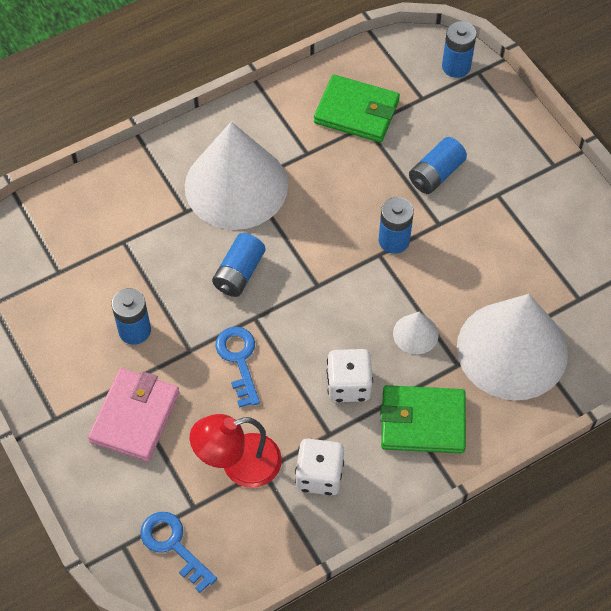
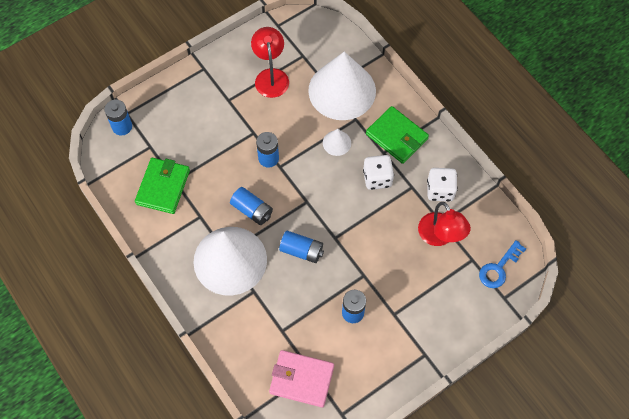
camera: 95 degrees left, 5 degrees up
pink wallet [88,368,180,462] -> pink wallet moved to [269,350,334,407]
blue key [215,327,260,408] -> none
green wallet [380,385,466,453] -> green wallet turned 45 degrees counterclockwise [366,106,429,164]
blue battery [409,137,467,194] -> blue battery moved to [230,187,273,225]
none -> red lamp [251,27,289,98]

